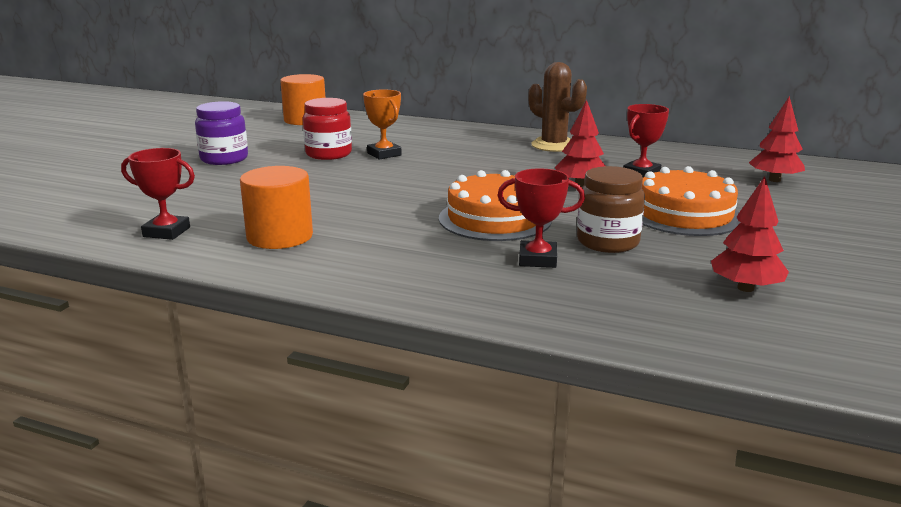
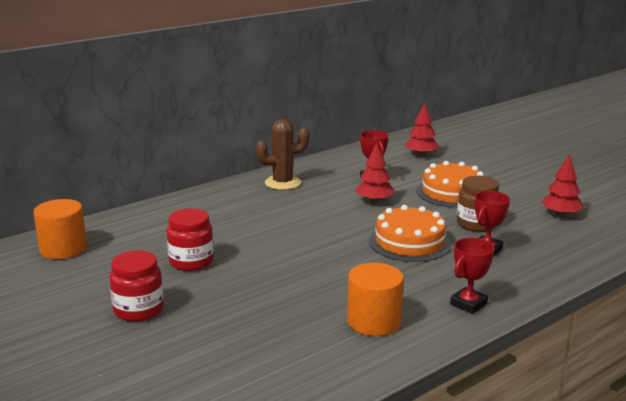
camera: 60 degrees left, 0 degrees up
red trophy [121,148,195,240] -> red trophy moved to [450,238,494,314]
purple jar [195,101,248,165] -> red jar [109,250,164,322]
orange trophy [363,90,402,159] -> none

